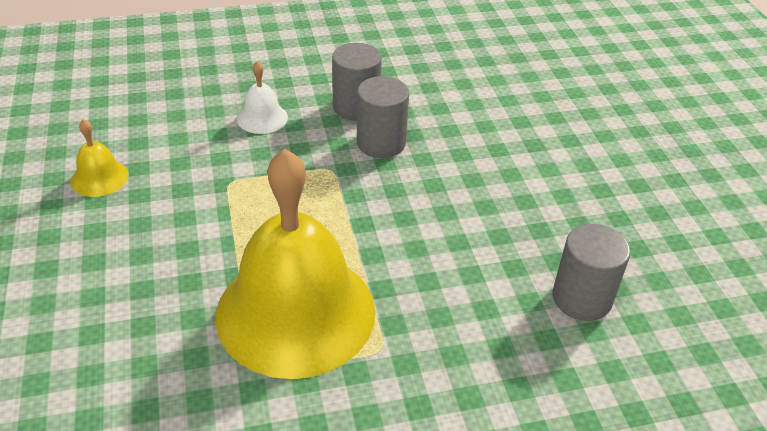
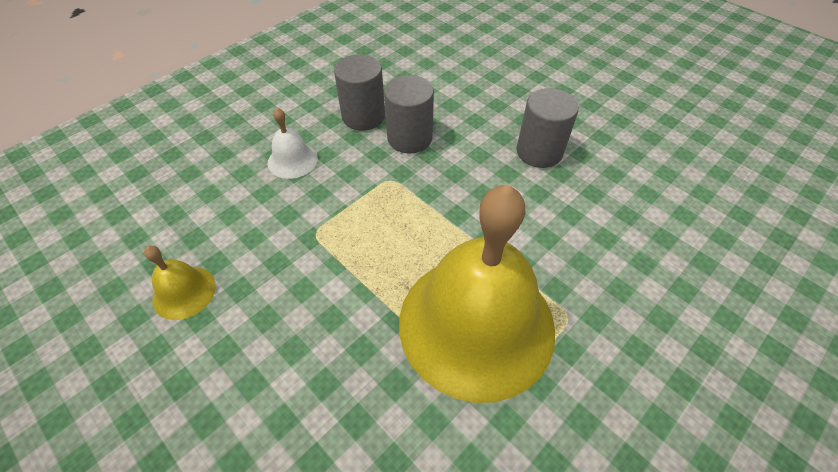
camera: 30 degrees left, 10 degrees up
grey cylinder [552,224,631,321] -> grey cylinder moved to [517,88,579,168]

